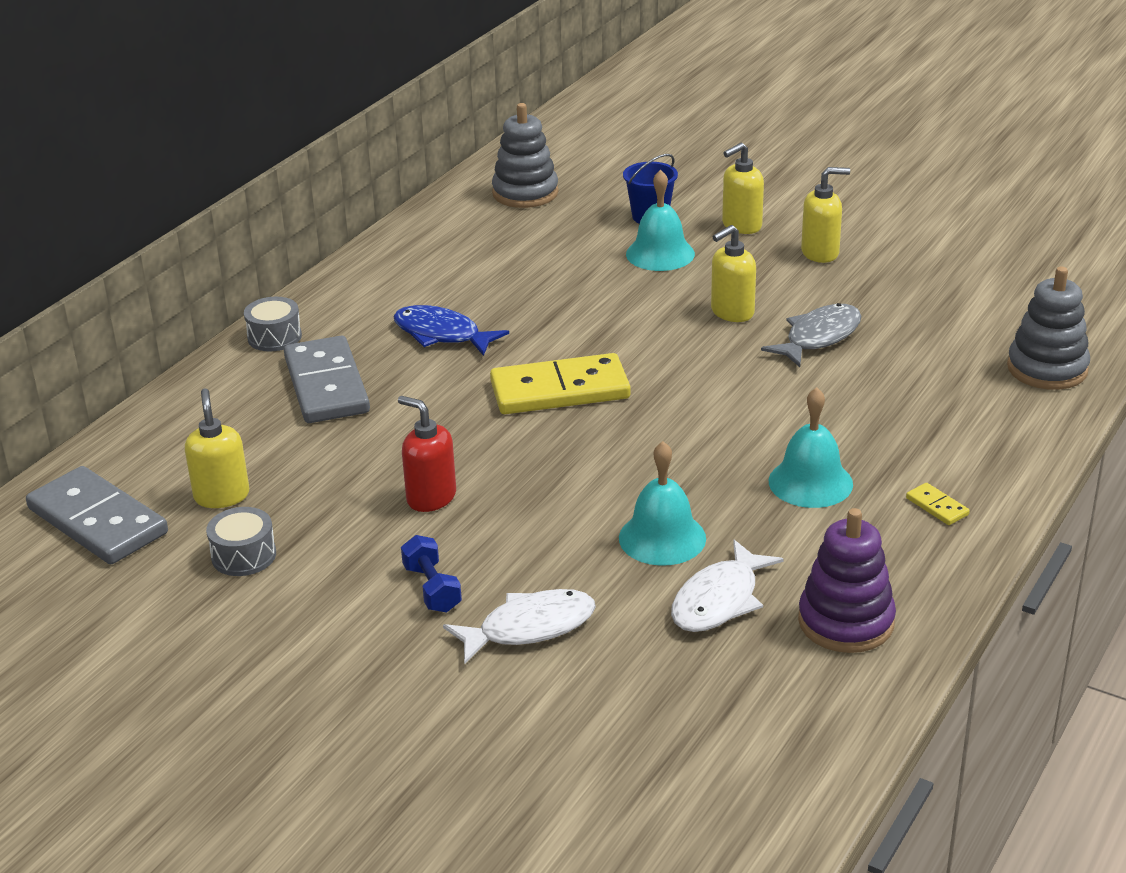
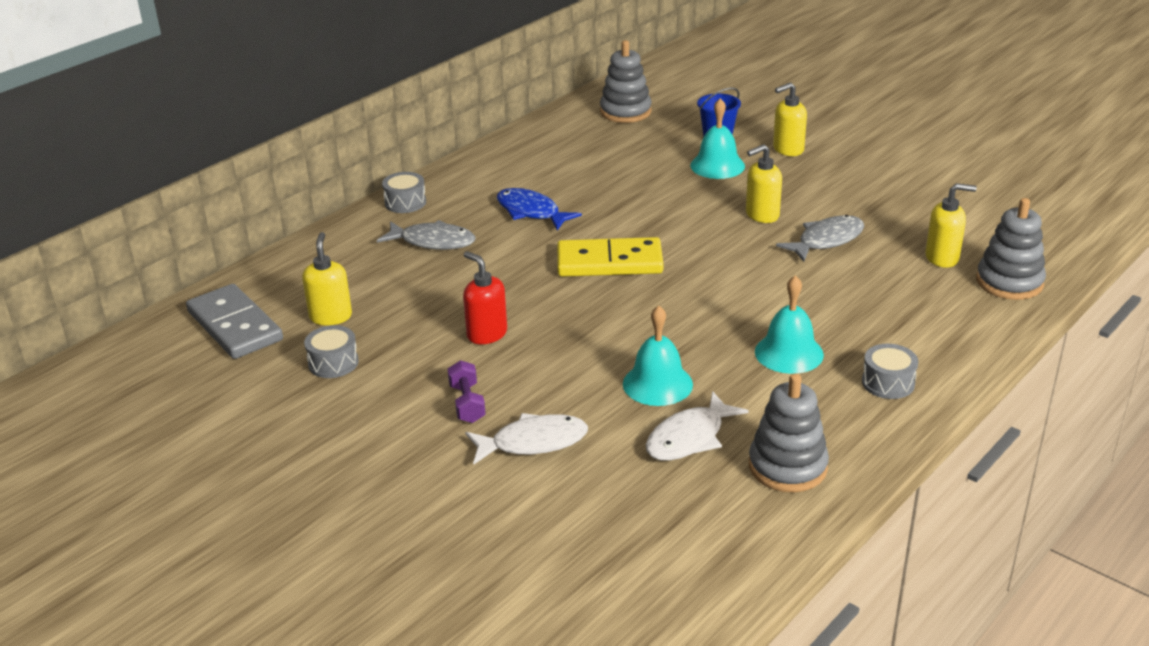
camera: 10 degrees right, 0 degrees up
grey domino [284,336,370,423] -> grey fish [377,220,476,250]
blue dumbbell [401,535,462,612] -> purple dumbbell [447,360,486,423]
purple stacking toy [798,508,896,653] -> grey stacking toy [749,373,829,492]
yellow soap dispenser [801,167,850,263] -> yellow soap dispenser moved to [925,183,977,268]
yellow domino [906,483,970,525] -> grey drum [862,344,918,399]

